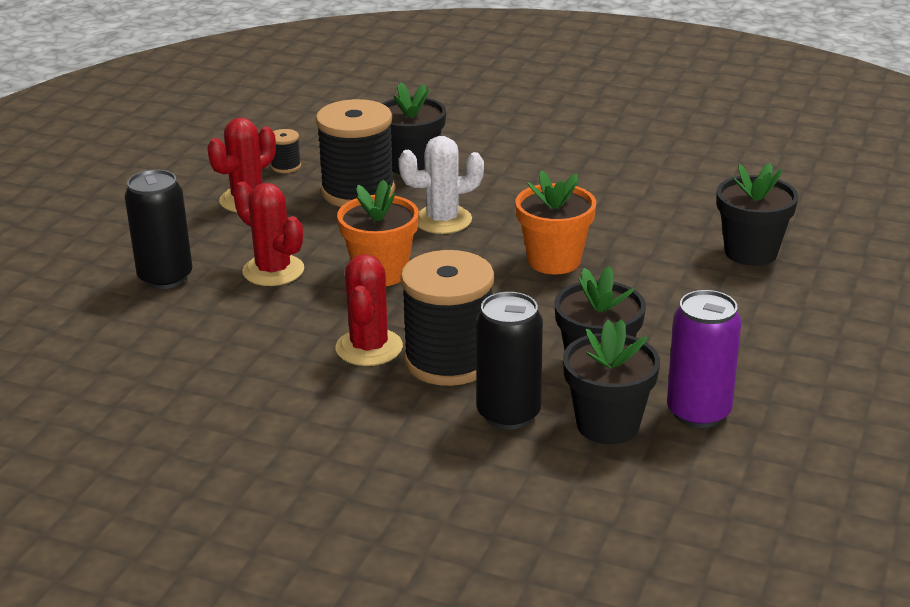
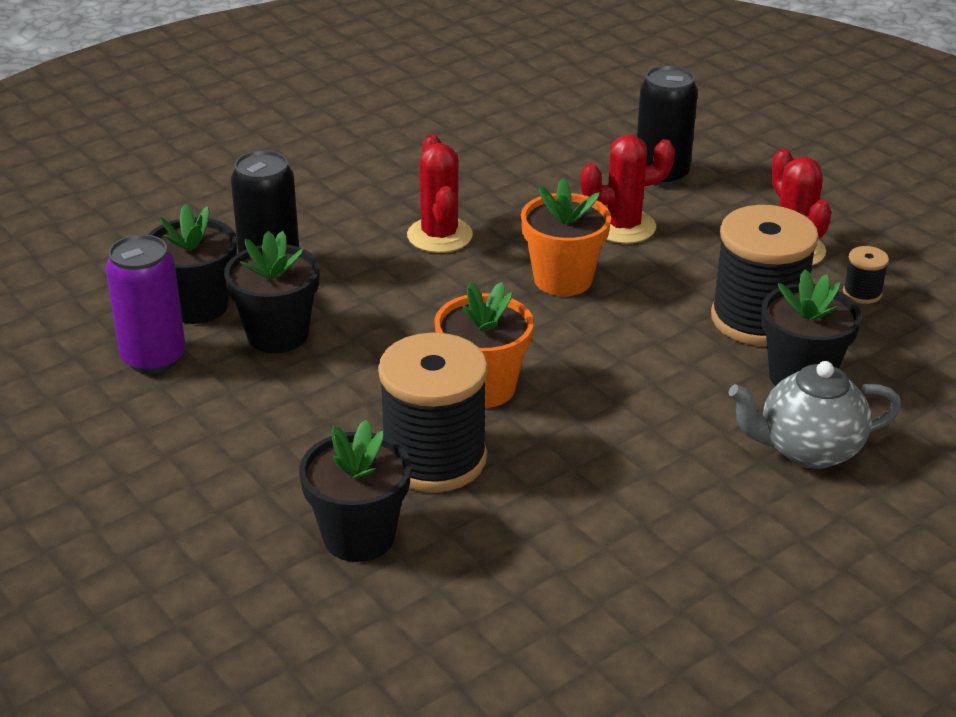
camera: 120 degrees right, 5 degrees up
red cactus [336,254,403,366] -> red cactus turned 45 degrees clockwise [407,134,473,253]
white cactus [399,136,484,234] -> none
black spool [401,250,494,386] -> black spool moved to [378,332,488,492]
none -> grey teapot [729,361,901,469]

